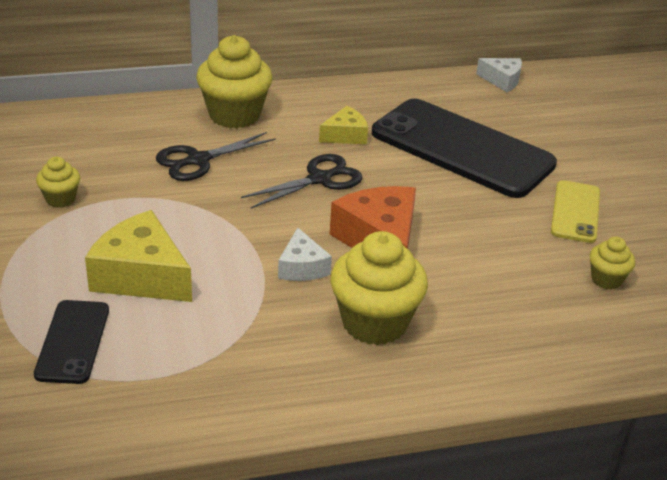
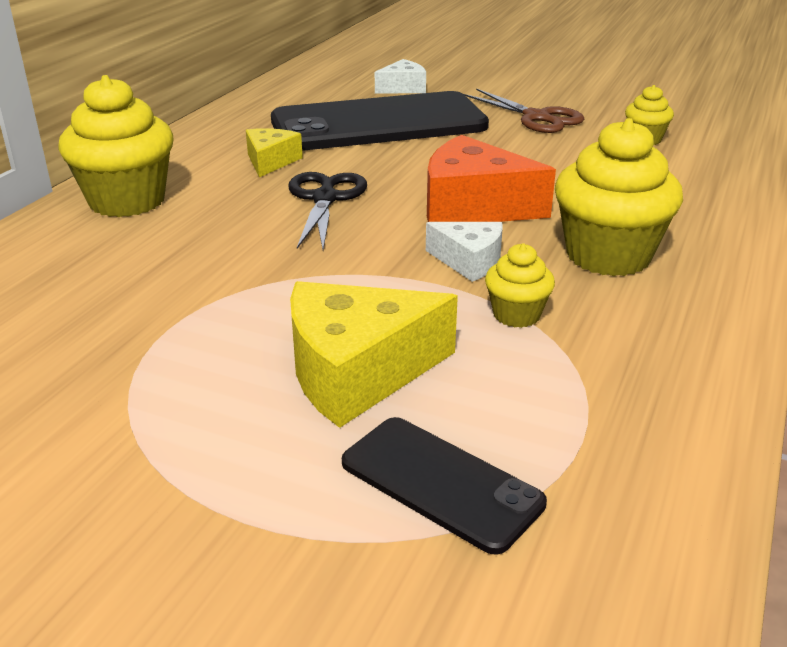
camera: 50 degrees left, 5 degrees down
yellow cupcake [36,157,80,208] -> yellow cupcake moved to [485,243,555,328]
black scissors [156,132,276,181] -> none
white cheese [476,58,522,92] -> white cheese moved to [375,59,426,93]
yellow phone [551,180,600,243] -> brown scissors [464,88,584,133]

